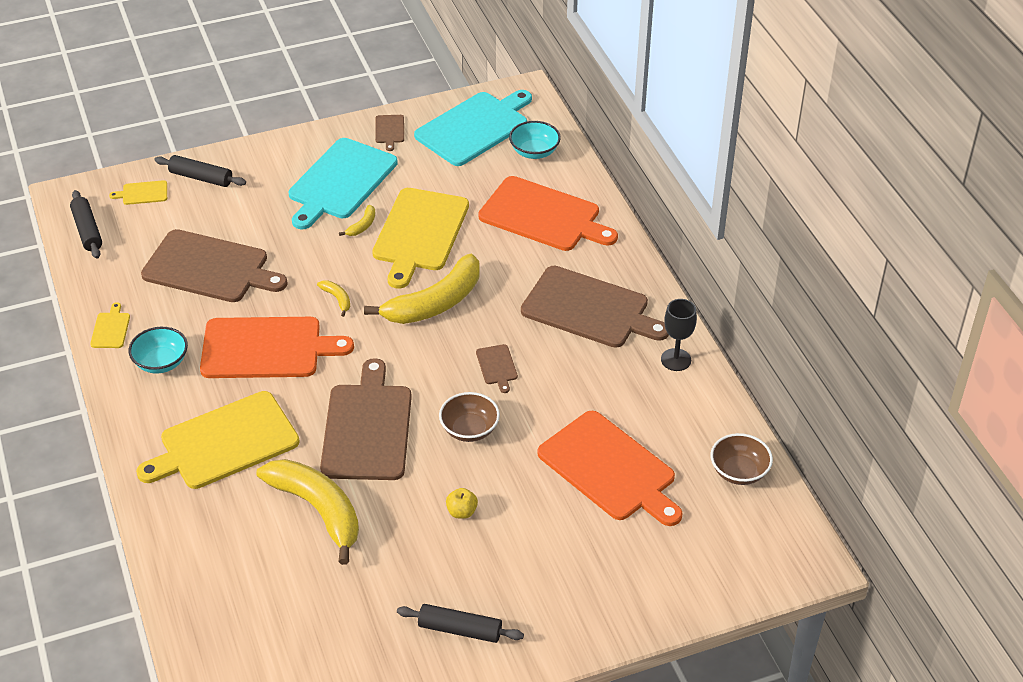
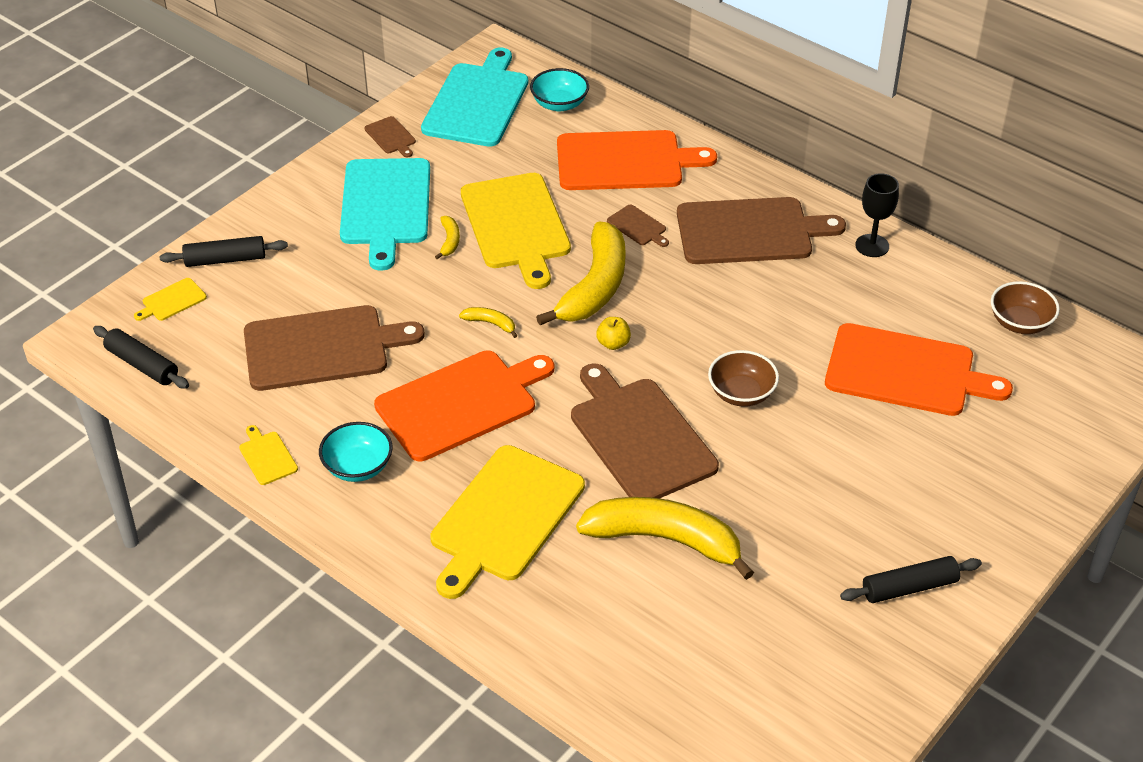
camera: 30 degrees left, 0 degrees up
yellow apple [446,488,478,519] -> yellow apple moved to [596,317,631,350]
brown cutting board [476,344,518,393] -> brown cutting board moved to [607,205,669,247]

